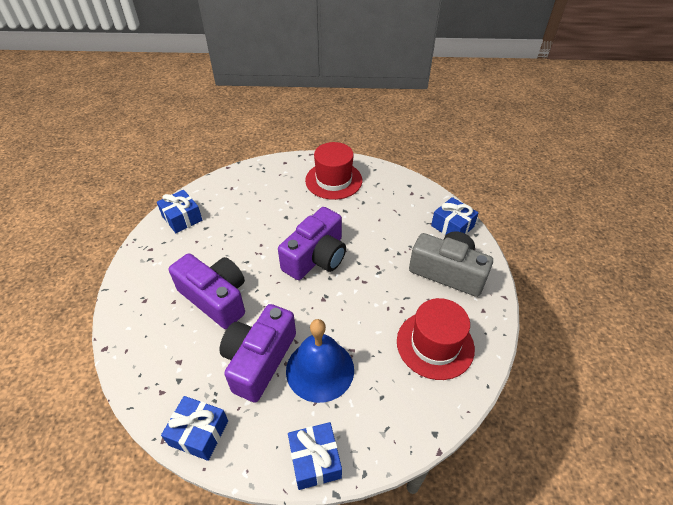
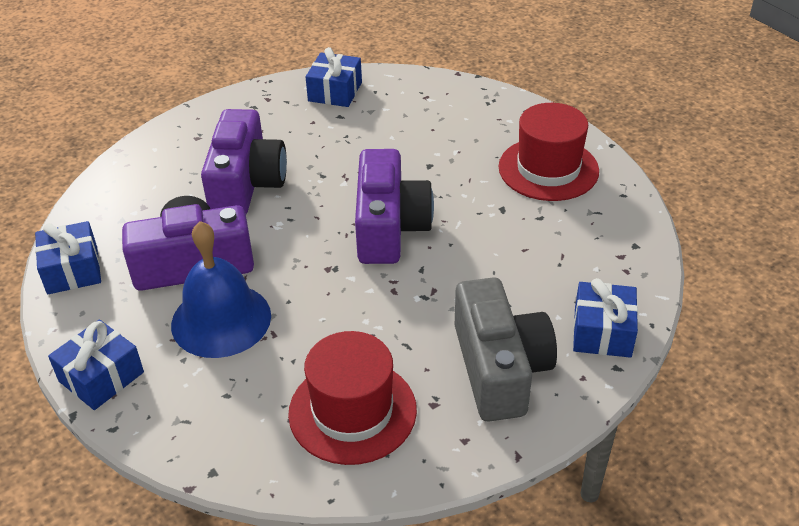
camera: 55 degrees right, 5 degrees down
purple camera [278,207,346,280] -> purple camera turned 90 degrees counterclockwise [355,149,434,264]

